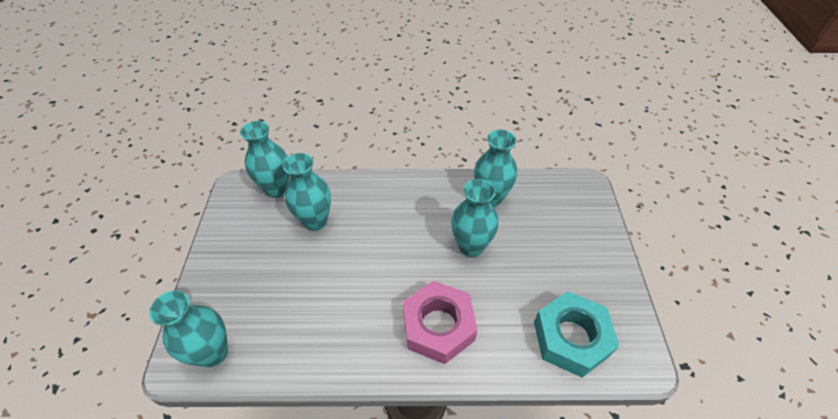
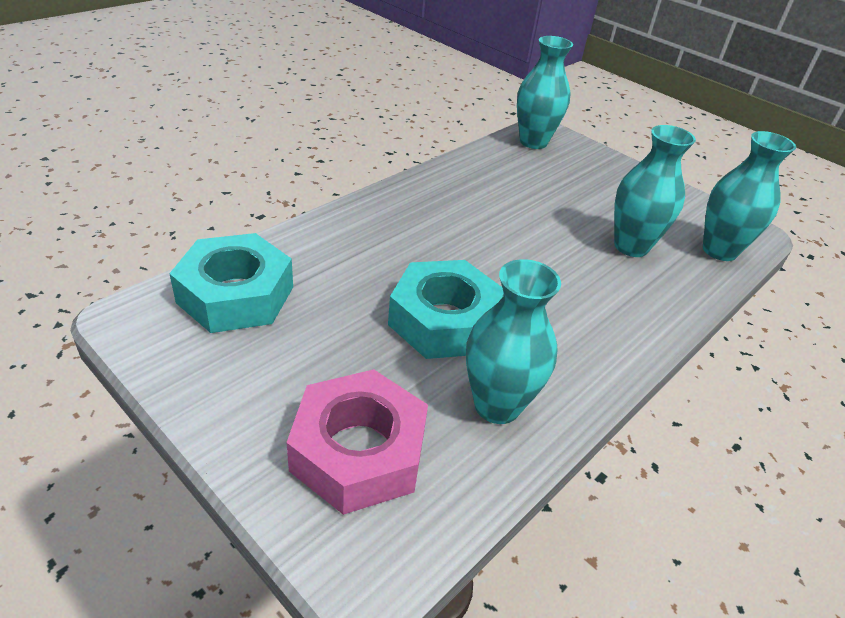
camera: 130 degrees right, 10 degrees down
pink nut [403,281,477,364] -> pink nut moved to [286,369,428,515]
turquoise vase [451,179,499,257] -> turquoise nut [388,260,504,359]

